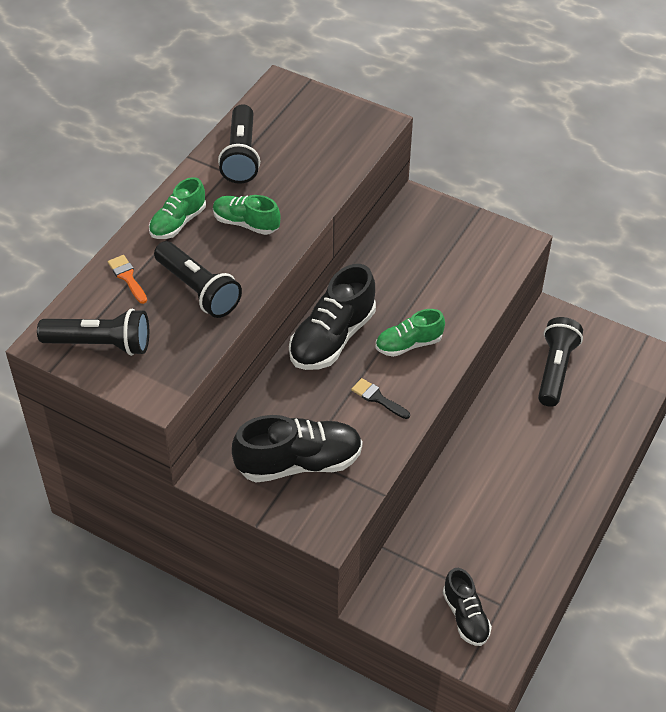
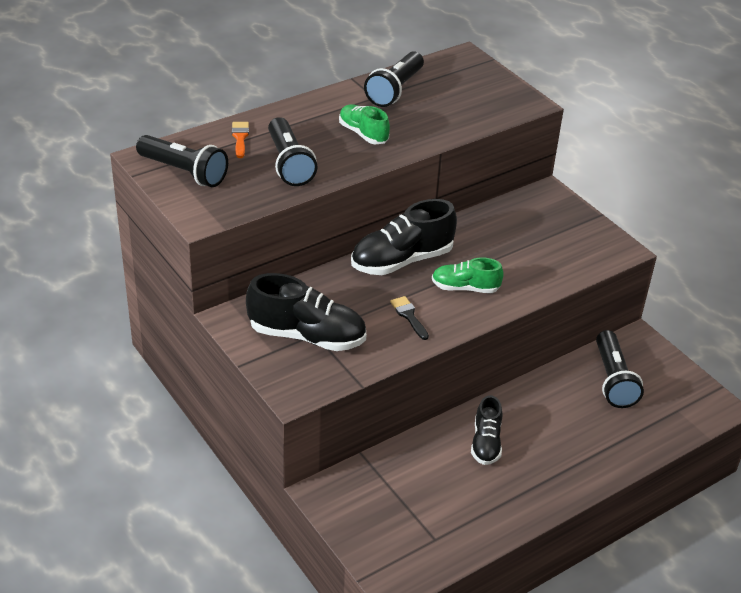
camera: 25 degrees right, 10 degrees down
green shoe [149,177,206,239] -> none
black shoe [443,568,492,646] -> black shoe moved to [471,395,502,465]
black flashlight [538,317,583,407] -> black flashlight turned 135 degrees clockwise [596,330,644,408]

